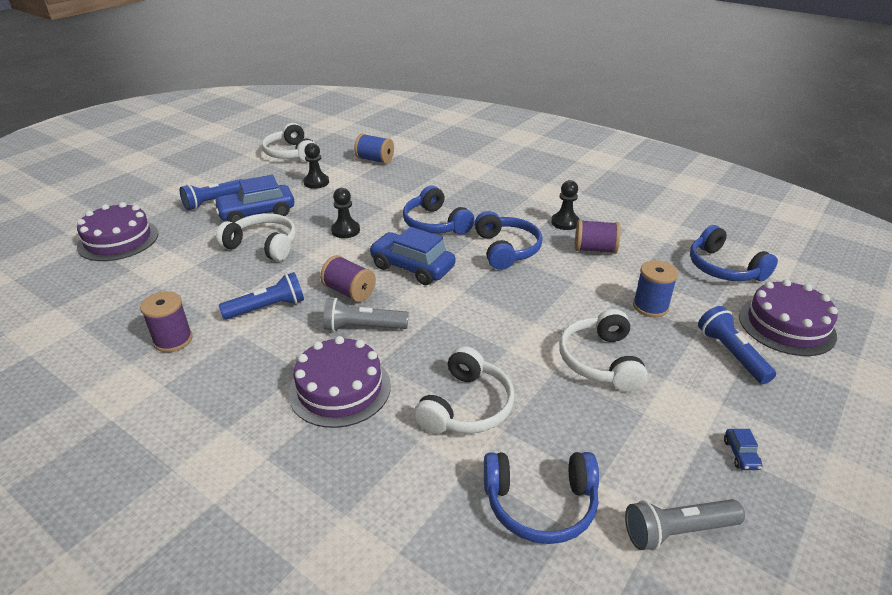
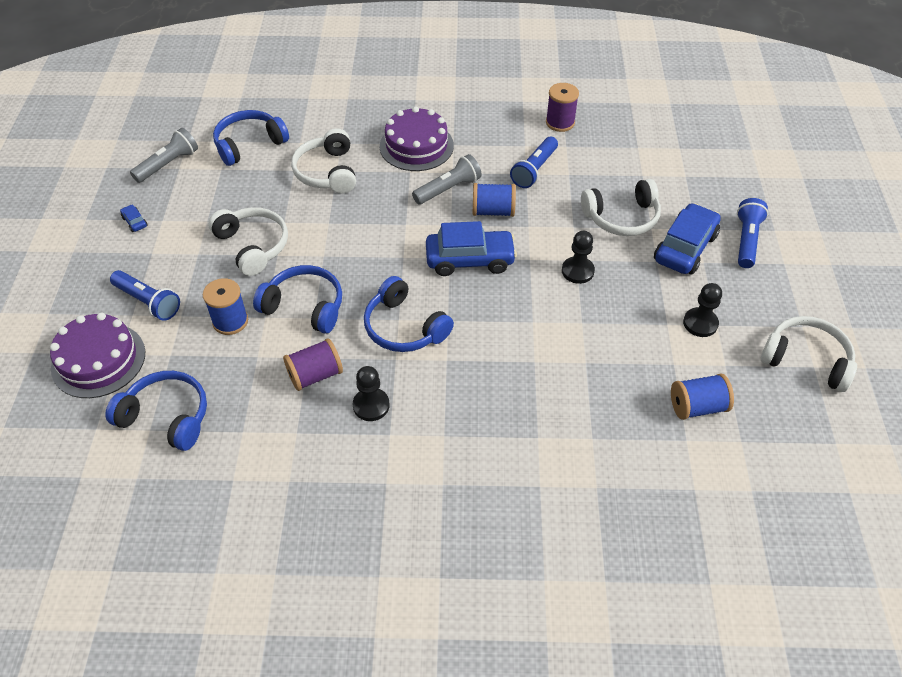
camera: 145 degrees right, 15 degrees up
purple cake [77,202,158,261] -> none
purple spool [320,255,376,302] -> blue spool [473,183,516,217]
blue headphones [403,186,475,235] -> blue headphones moved to [253,265,342,334]

